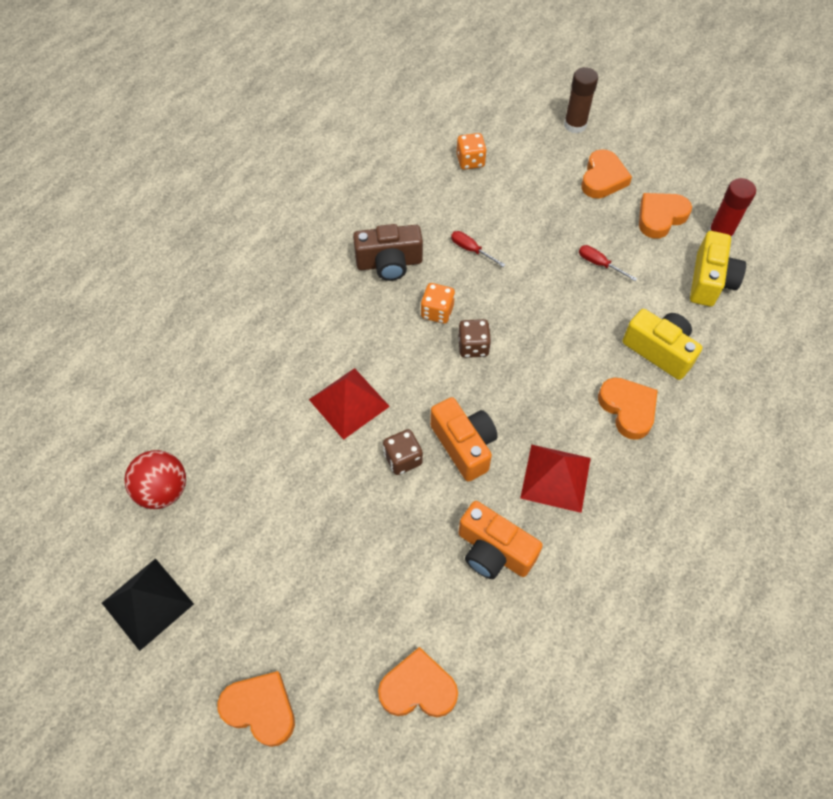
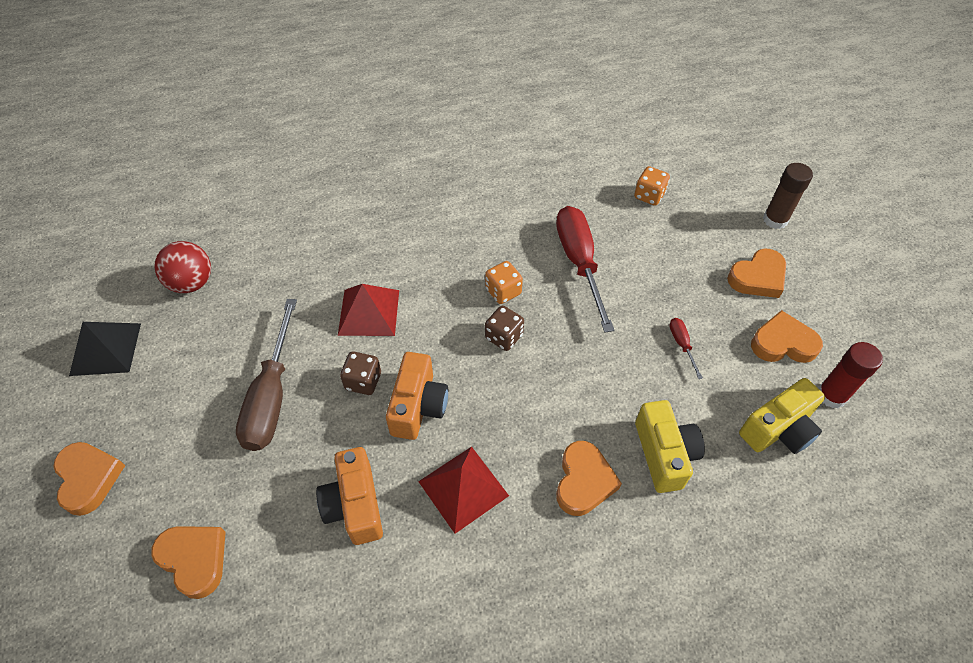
camera: 40 degrees right, 5 degrees down
brown camera [353,224,423,281] -> none
red screwdriver [451,231,506,267] -> red screwdriver [556,206,614,332], size x2.32
none -> brown screwdriver [236,299,297,451]

